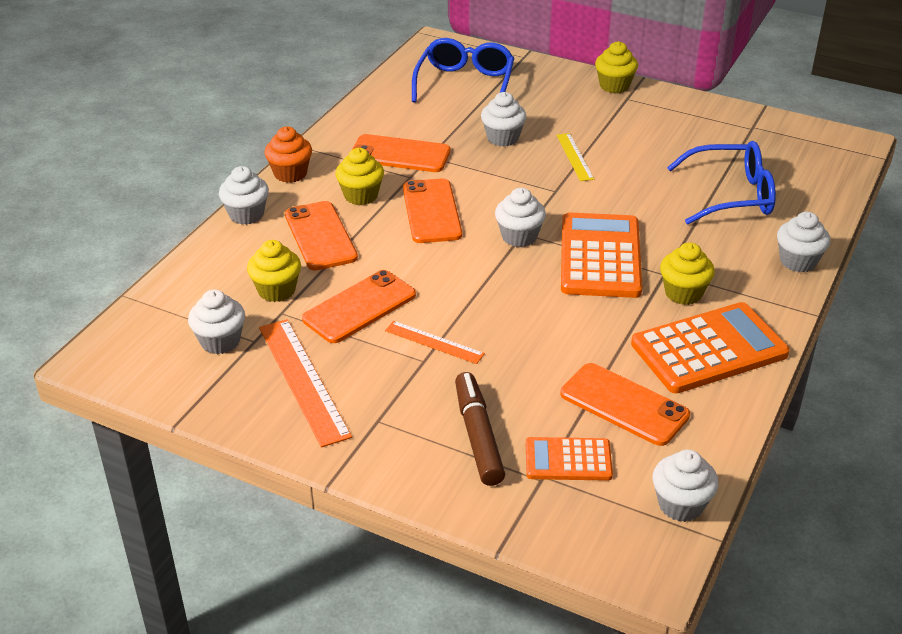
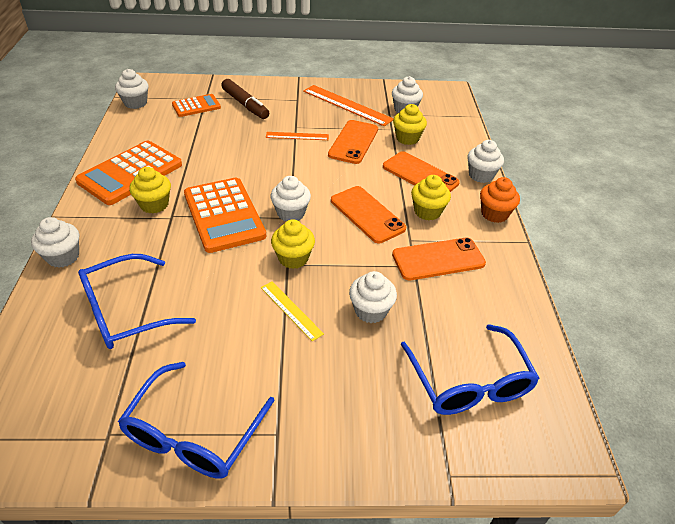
camera: 150 degrees right, 5 degrees up
orange phone [560,363,690,446] -> none
yellow cupcake [595,41,638,93] -> yellow cupcake moved to [271,219,315,269]
none -> blue glasses [118,362,275,479]

